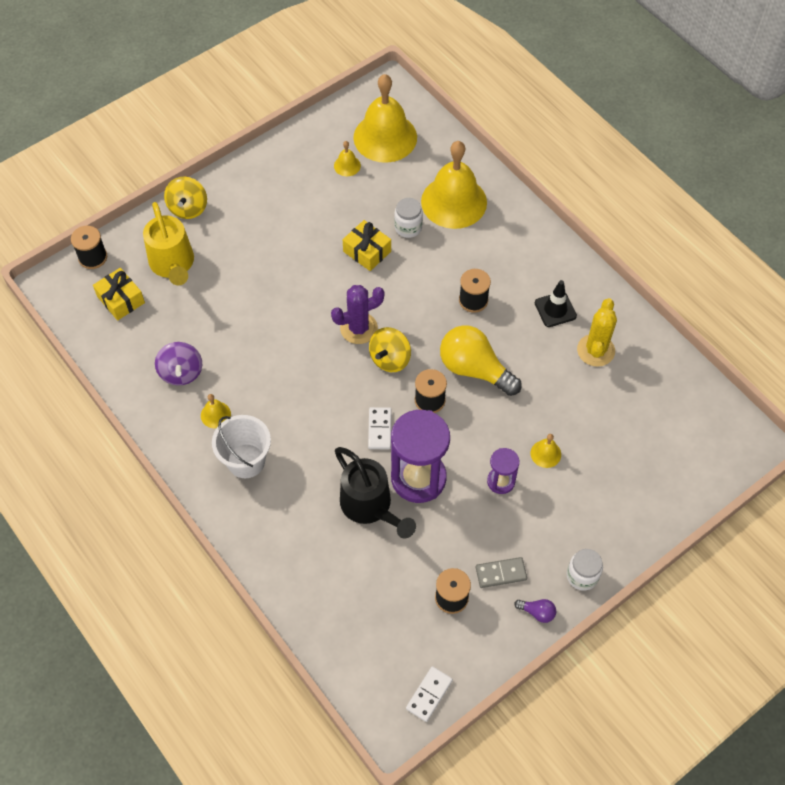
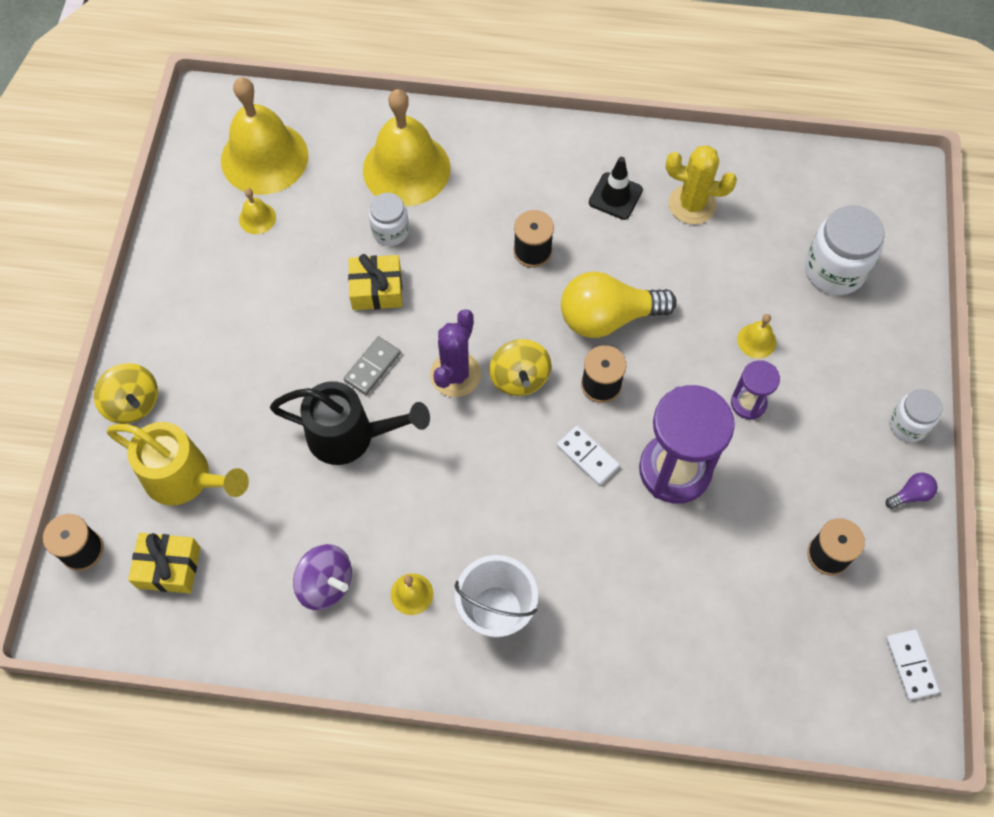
camera: 45 degrees left, 5 degrees up
black watering can [335,447,416,539] -> black watering can moved to [270,381,430,465]
grey domino [476,557,527,588] -> grey domino moved to [344,337,401,395]
yellow cactus [577,298,617,367] -> yellow cactus turned 45 degrees counterclockwise [666,145,737,225]
none -> white jar [805,205,884,295]

